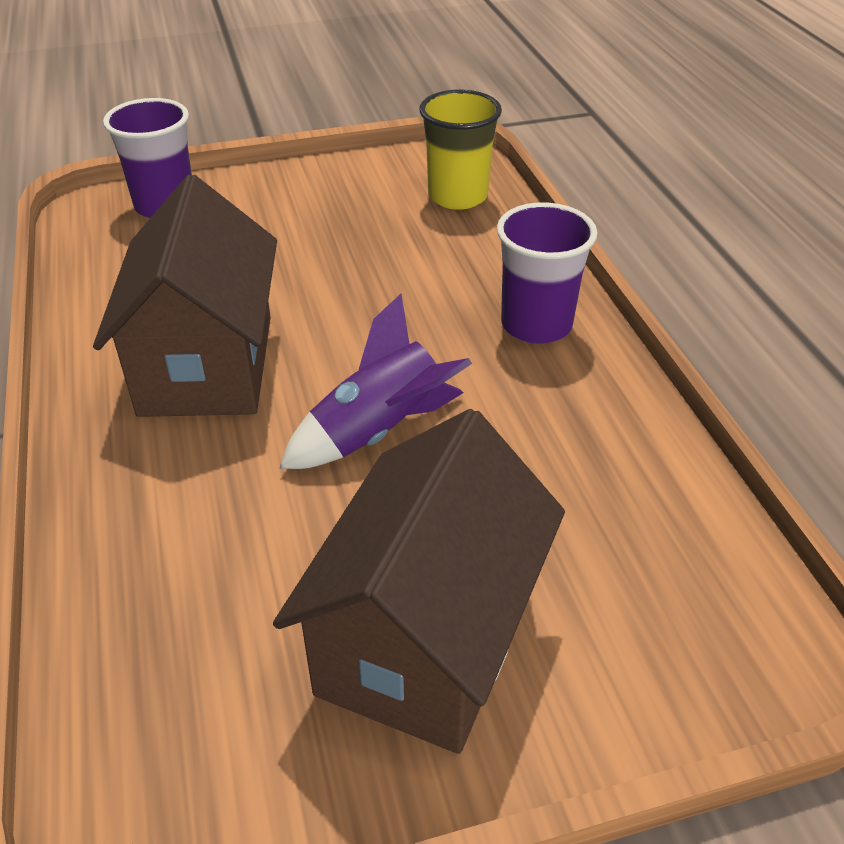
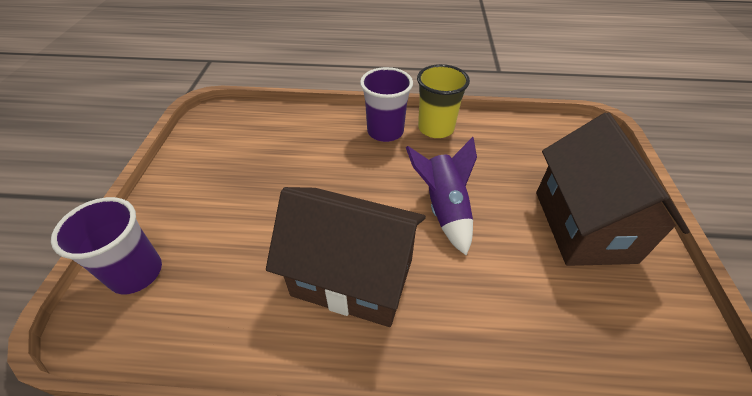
camera: 70 degrees left, 5 degrees up
brown house [273,409,565,754] -> brown house turned 45 degrees clockwise [536,112,690,266]
yellow cup [419,90,502,210] -> yellow cup moved to [417,64,470,138]

